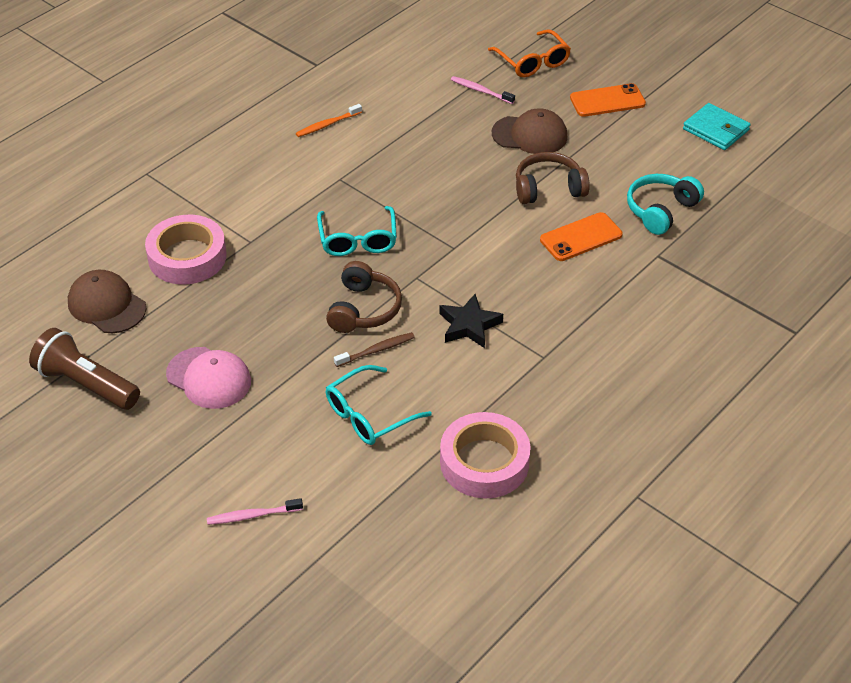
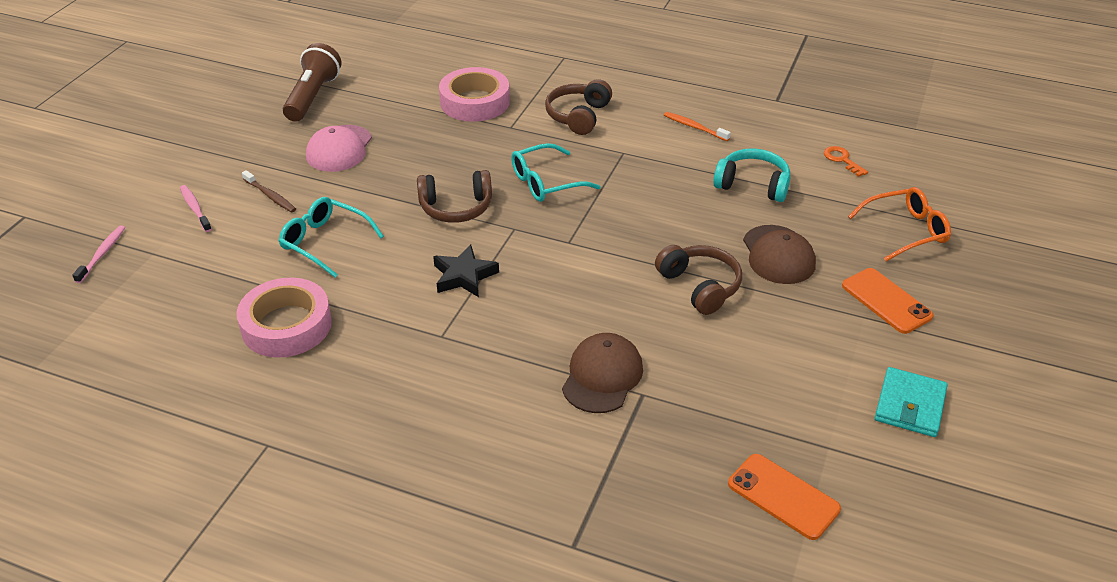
camera: 70 degrees right, 5 degrees down
brown cap [68,270,147,333] -> brown cap moved to [562,333,643,413]
brown toothbrush [334,332,415,367] -> brown toothbrush moved to [242,170,296,212]
pink toothbrush [451,76,515,104] -> pink toothbrush moved to [72,226,125,283]
orange glasses [488,29,571,77] -> orange glasses turned 150 degrees counterclockwise [848,187,951,262]
orange phone [540,212,623,261] -> orange phone moved to [728,454,841,540]
turquoise headphones [627,174,704,235] -> turquoise headphones moved to [713,149,790,202]
none -> brown headphones [545,79,612,135]
none -> orange key [824,146,868,177]

